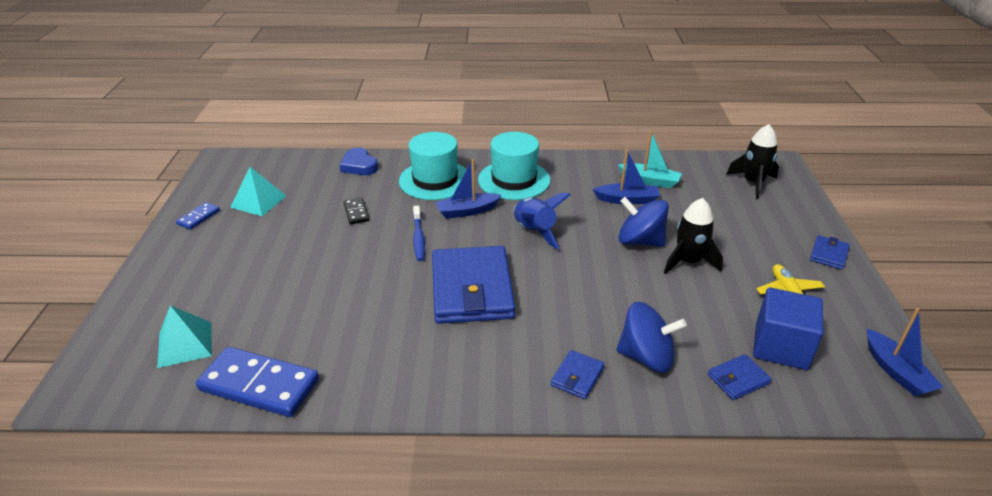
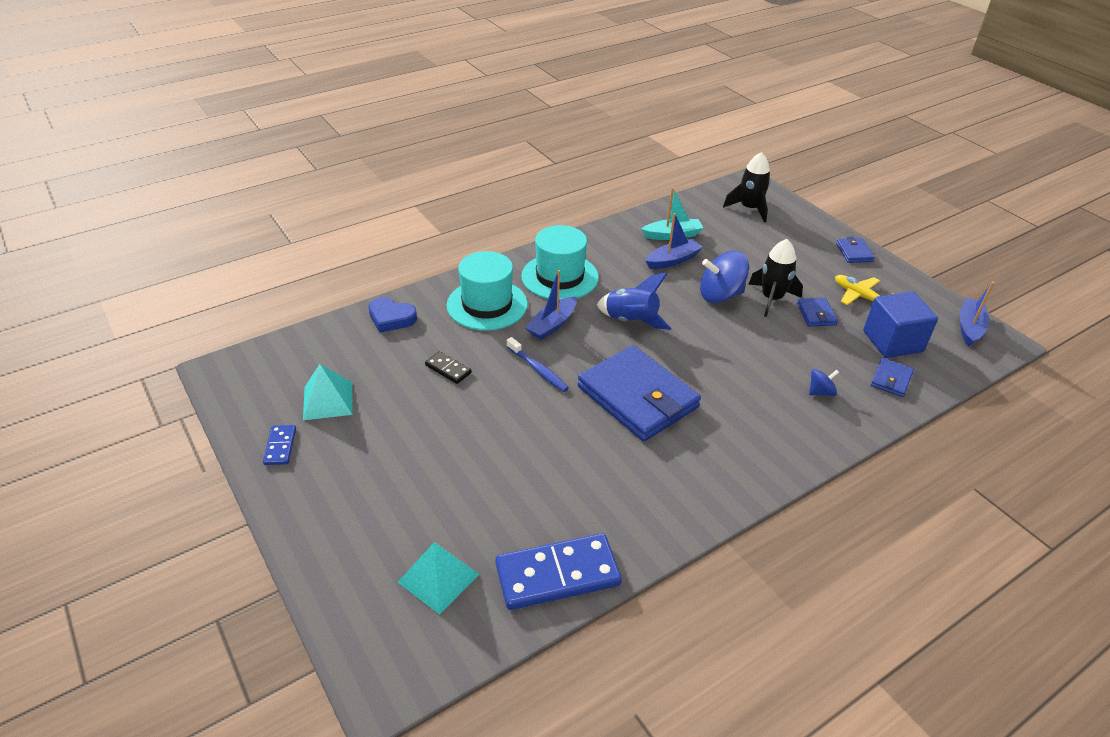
camera: 35 degrees left, 5 degrees up
blue wallet [551,350,604,399] -> blue wallet moved to [797,298,838,327]
blue spinning top [617,302,687,373] -> blue spinning top [809,369,839,396], size x0.52
blue boat [867,308,943,396] -> blue boat turned 105 degrees counterclockwise [959,282,995,347]

